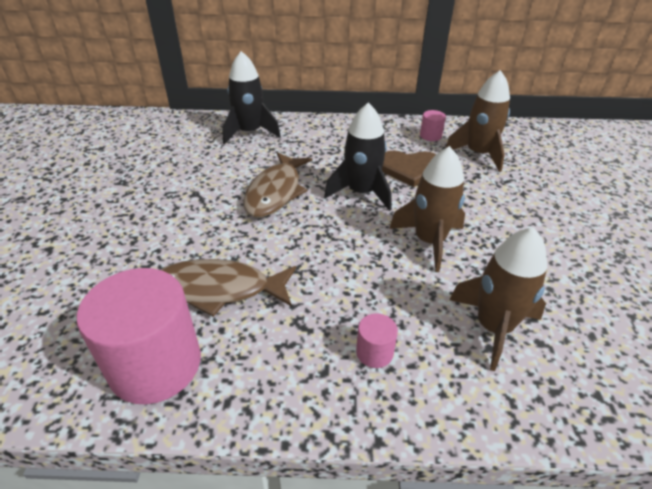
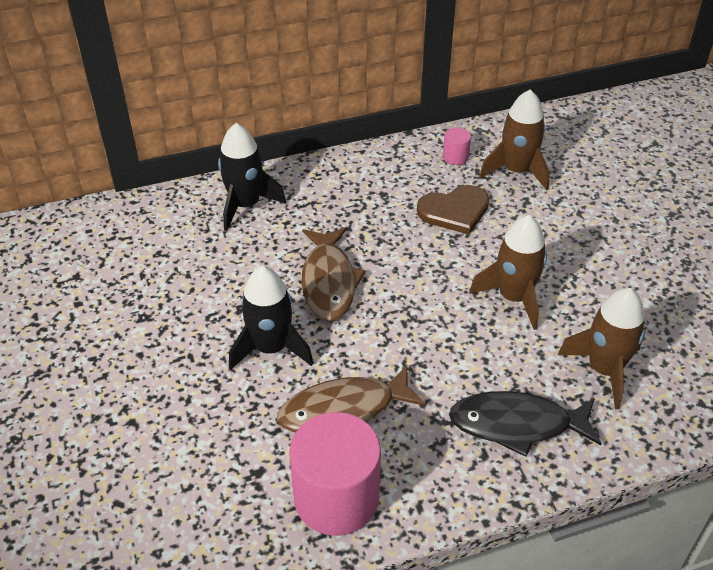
camera: 20 degrees left, 5 degrees up
black rocket [324,103,392,211] -> black rocket moved to [229,266,313,370]
pink cylinder [356,313,398,368] -> black fish [449,391,602,457]

